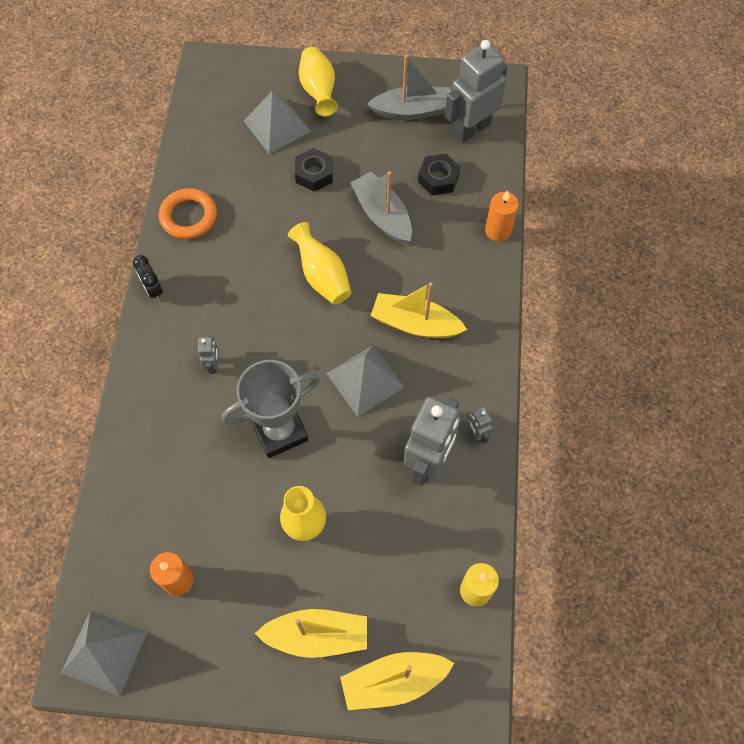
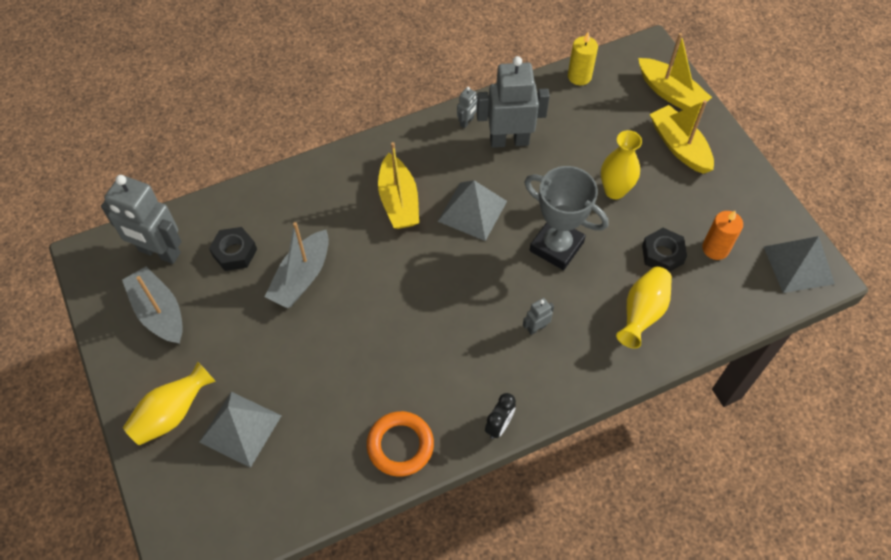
camera: 120 degrees left, 5 degrees down
yellow vase [288,222,351,305] -> yellow vase moved to [616,267,672,348]
black nut [295,148,333,192] -> black nut moved to [642,228,687,272]
orange candle [485,191,519,242] -> none

